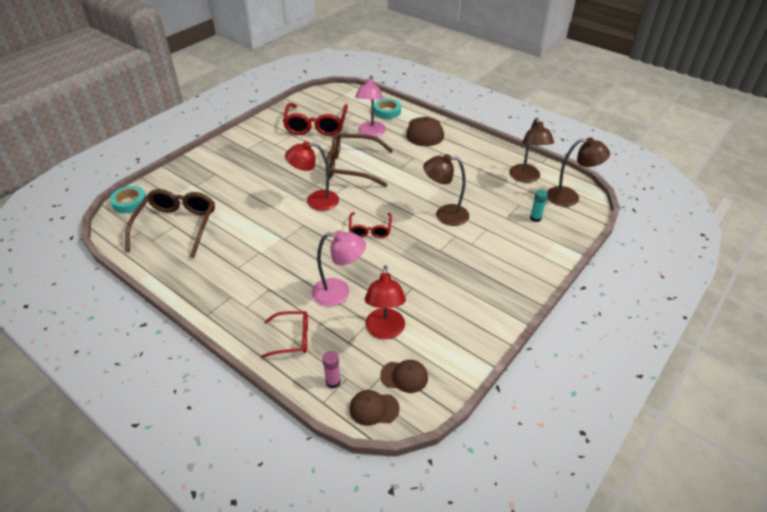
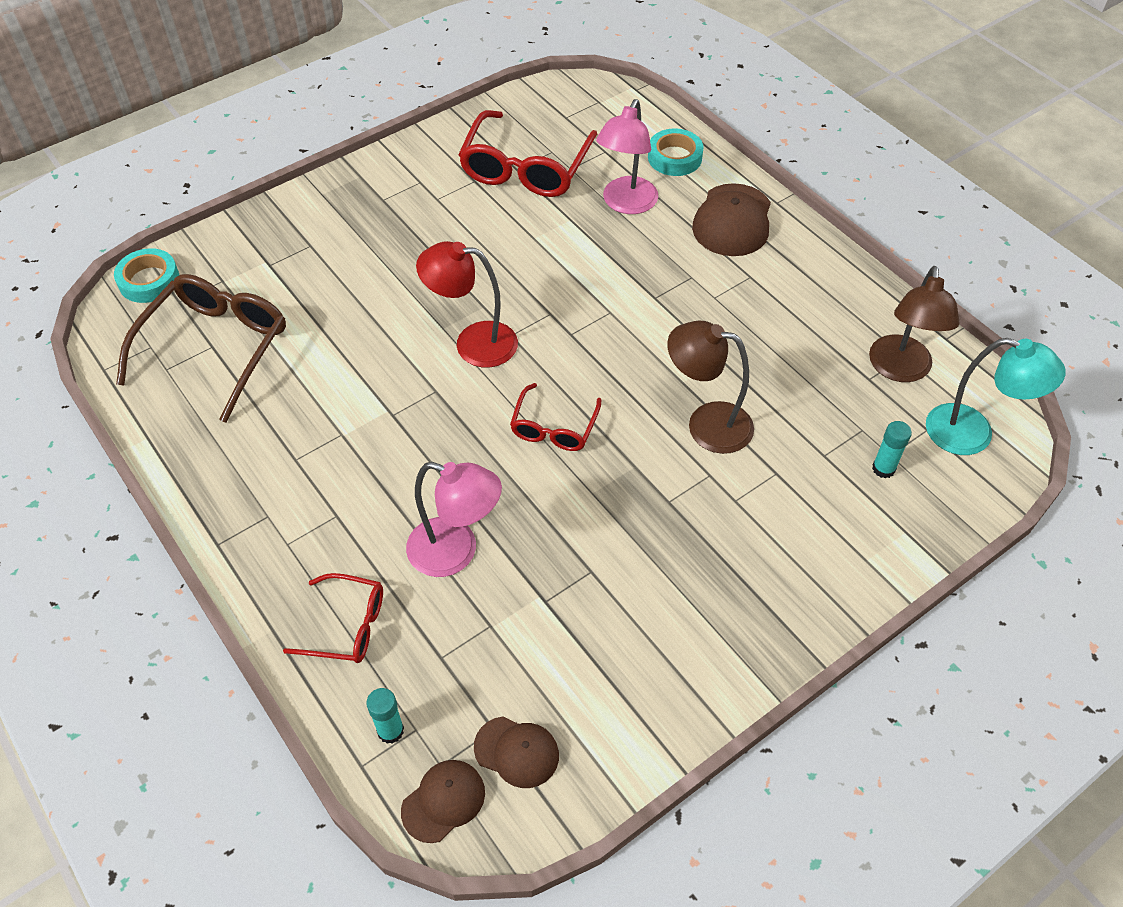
camera: 15 degrees right, 10 degrees up
pink glue stick [322,351,341,389] -> turquoise glue stick [366,688,404,744]
brown glasses [326,132,393,187] -> none
brown cap [349,390,400,426] -> brown cap turned 120 degrees clockwise [401,760,485,843]
red lamp [365,265,406,339] -> none
brown lamp [547,138,610,207] -> turquoise lamp [926,338,1066,455]

